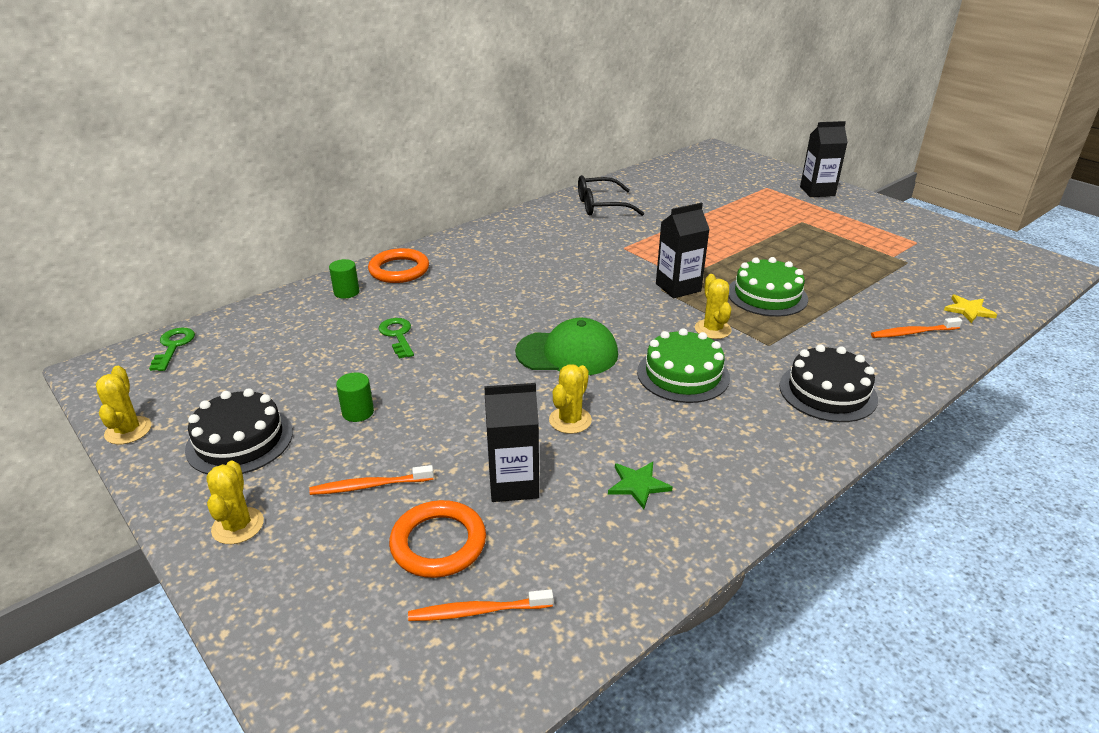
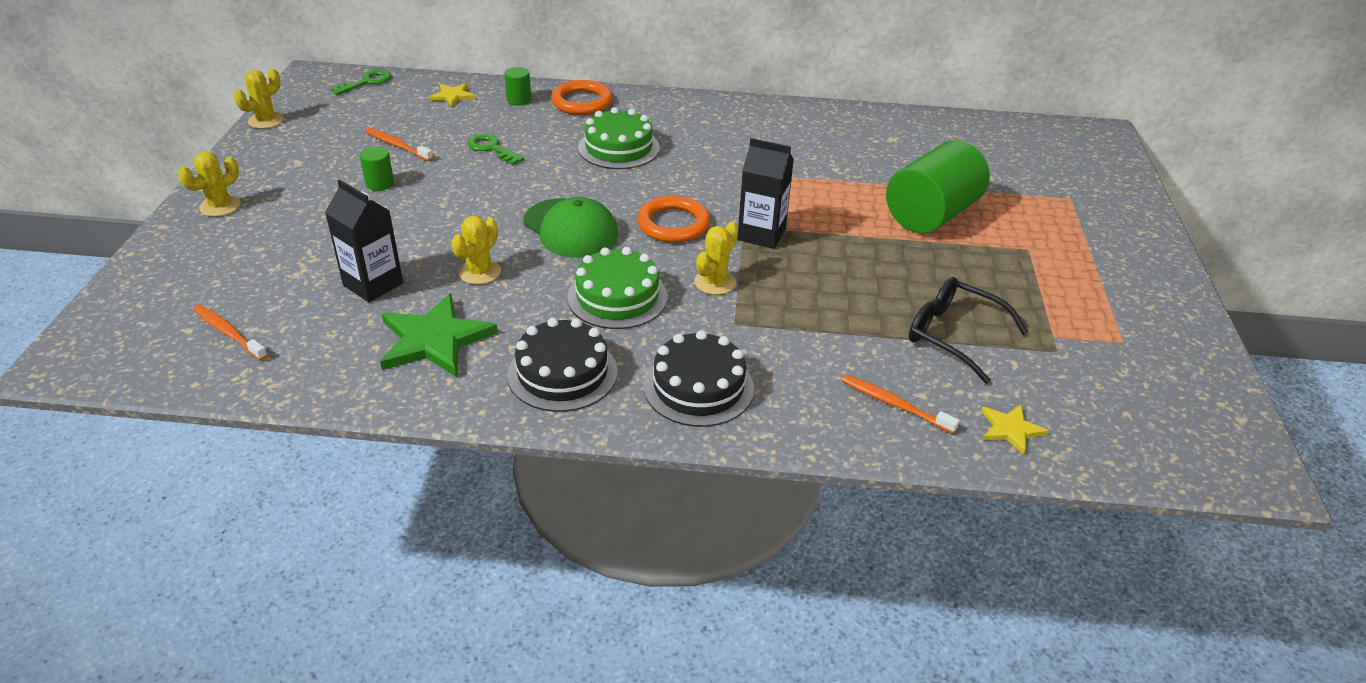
camera: 45 degrees right, 5 degrees up
black cake [185,388,293,474] -> black cake moved to [507,318,617,412]
orange toothbrush [309,465,434,495] -> orange toothbrush moved to [365,128,433,161]
green key [379,318,414,359] -> green key turned 75 degrees counterclockwise [467,134,524,165]
orange ring [389,500,486,578] -> orange ring moved to [637,196,710,243]
yellow cactus [549,364,592,434] -> yellow cactus turned 45 degrees counterclockwise [451,216,501,285]
black glasses [578,175,644,216] -> black glasses moved to [909,277,1028,384]
green star [608,462,673,509] -> green star [380,293,498,377], size x1.91
green cake [728,257,808,317] -> green cake moved to [578,107,660,169]
black carton [800,121,848,197] -> none
none -> yellow star [430,83,475,107]
none -> green cylinder [886,140,990,233]

